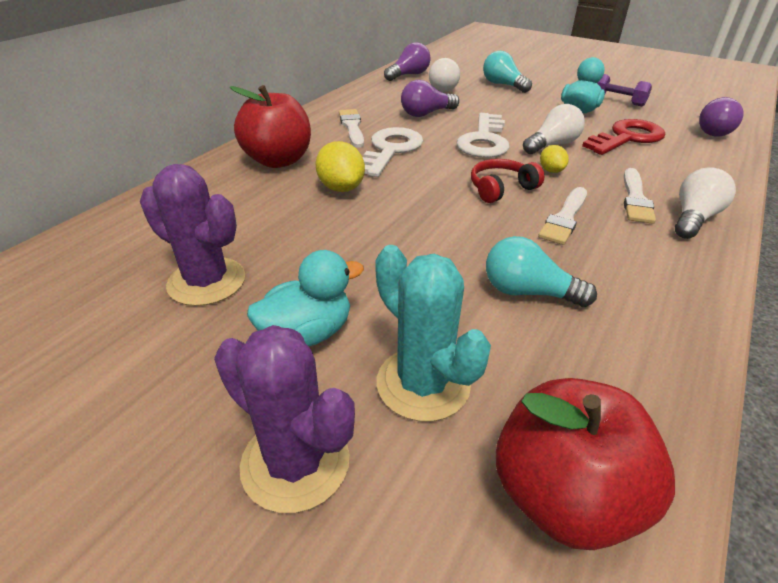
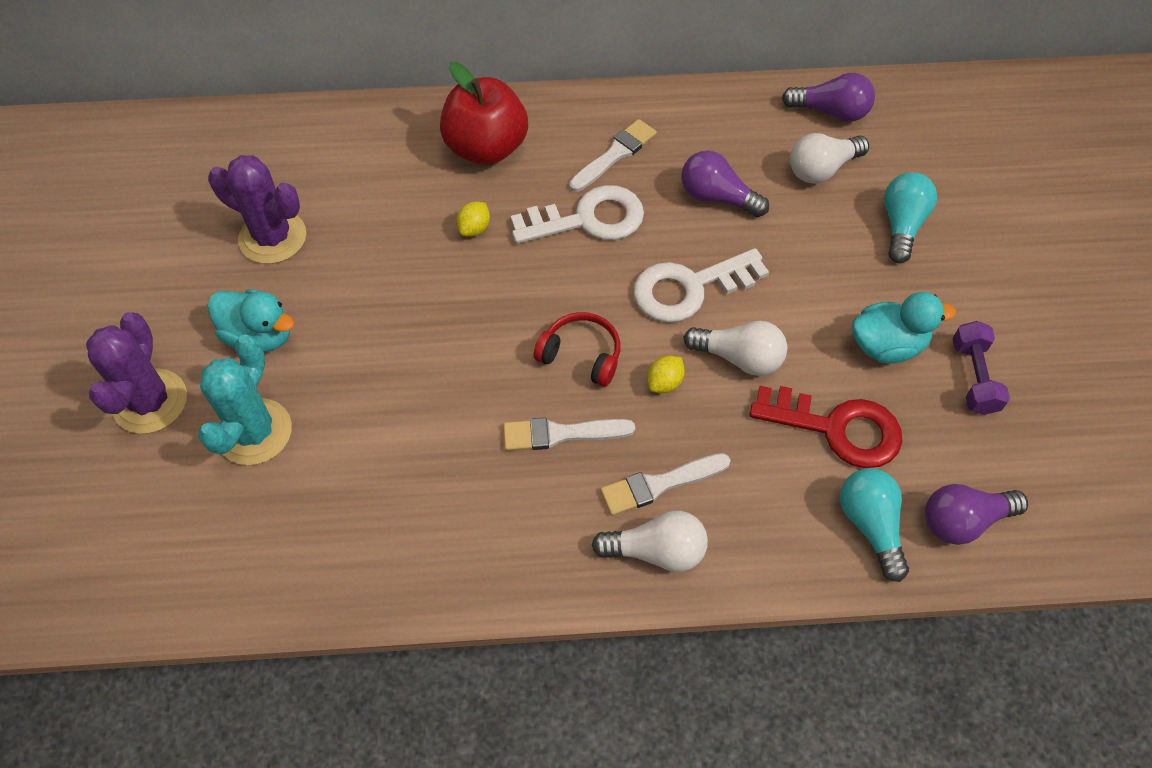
camera: 55 degrees right, 20 degrees up
purple cactus [140,164,245,306] -> purple cactus turned 60 degrees counterclockwise [208,155,306,264]
yellow lemon [316,141,365,192] -> yellow lemon [457,201,490,237], size x0.59
turquoise light bulb [486,236,597,307] -> turquoise light bulb moved to [840,468,909,582]
red apple [496,378,675,550] -> none

